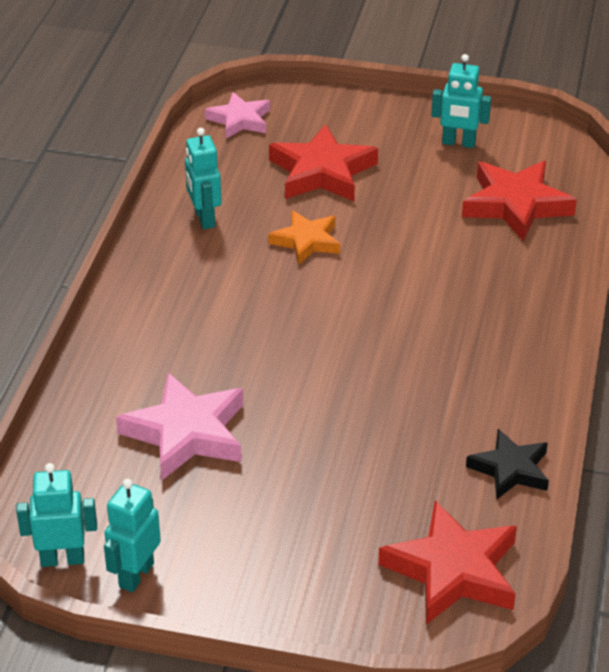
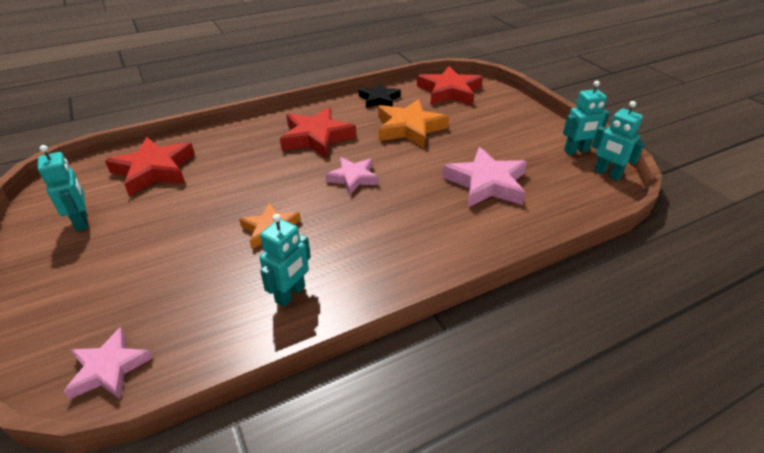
camera: 130 degrees left, 0 degrees up
red star [269,124,378,201] -> red star moved to [280,107,356,158]
none -> pink star [325,157,379,195]
none -> orange star [378,99,449,148]

